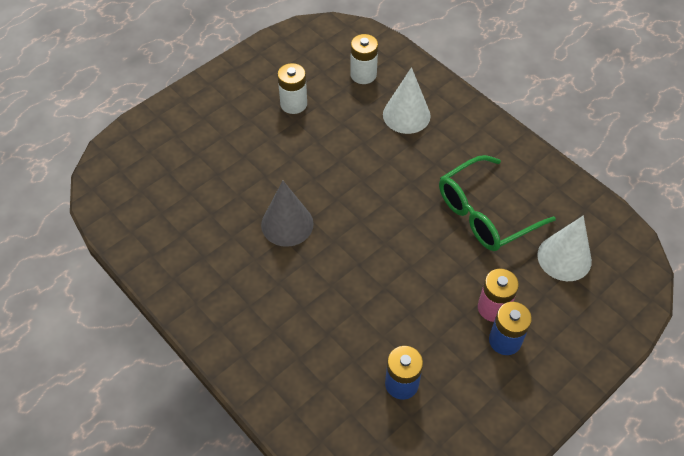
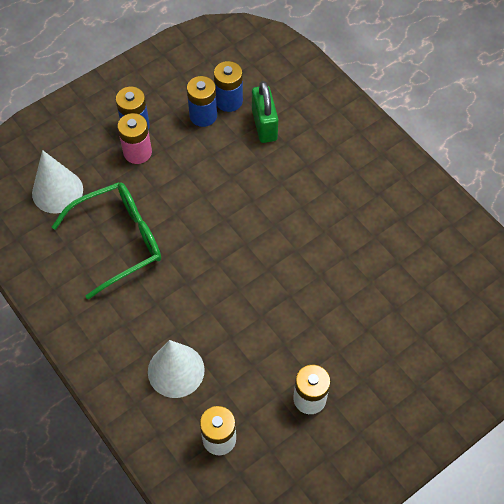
camera: 175 degrees left, 5 degrees up
grey cone [261,181,314,247] -> none
none -> blue battery [187,76,217,127]
none -> green padlock [252,81,278,143]

